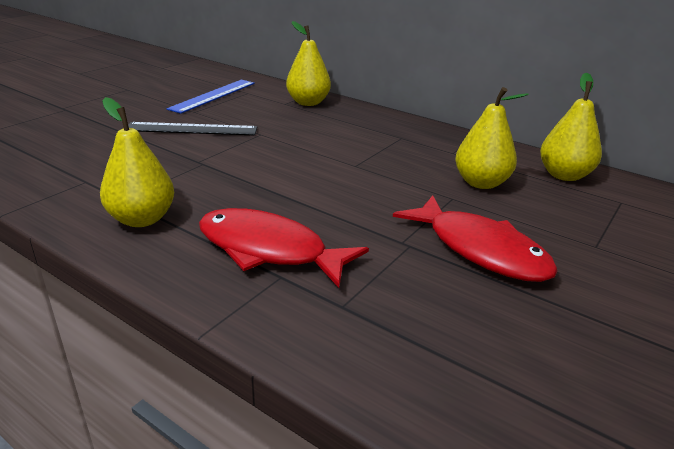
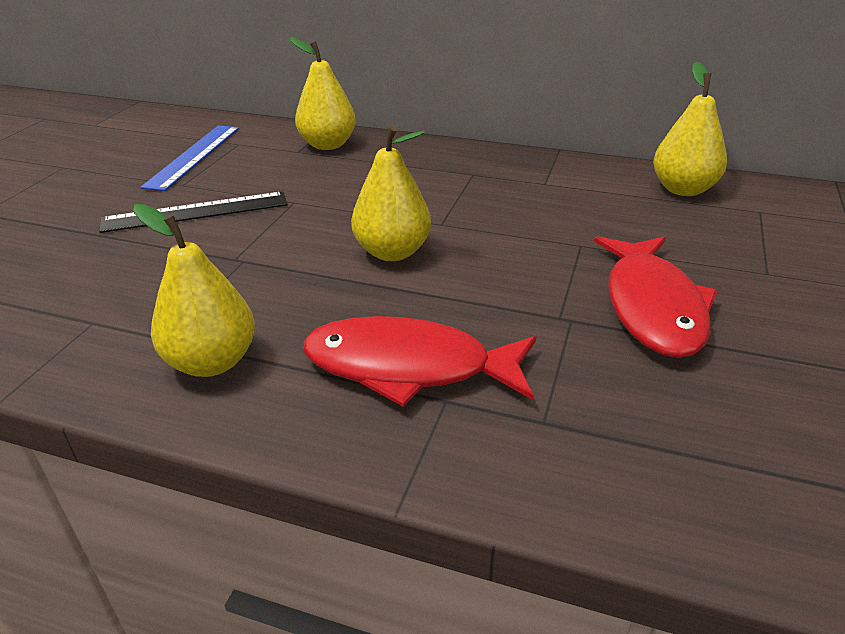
camera: 15 degrees left, 5 degrees up
red fish [393,195,558,282] -> red fish turned 60 degrees clockwise [594,236,718,358]
yellow pear [455,87,529,189] -> yellow pear moved to [351,126,431,261]

